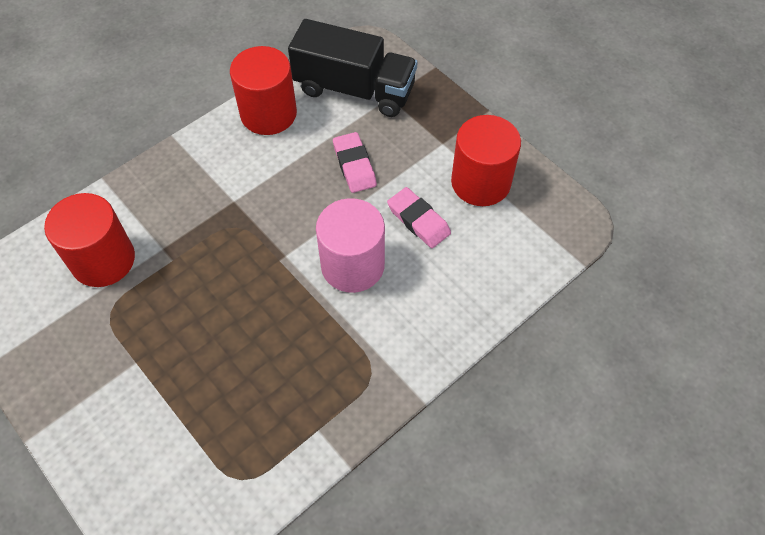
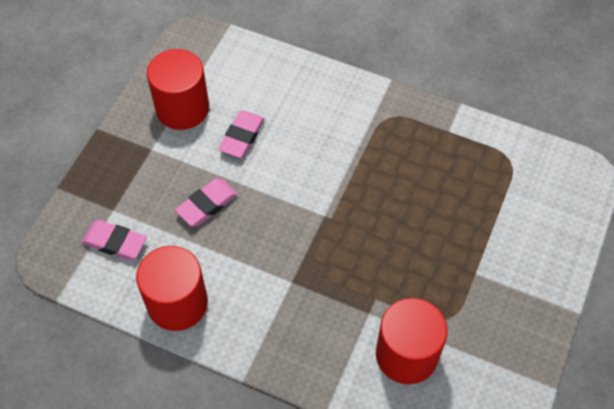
camera: 115 degrees left, 0 degrees up
black truck [288,19,417,117] -> pink eraser [81,220,147,260]
pink cylinder [316,198,385,293] -> none

